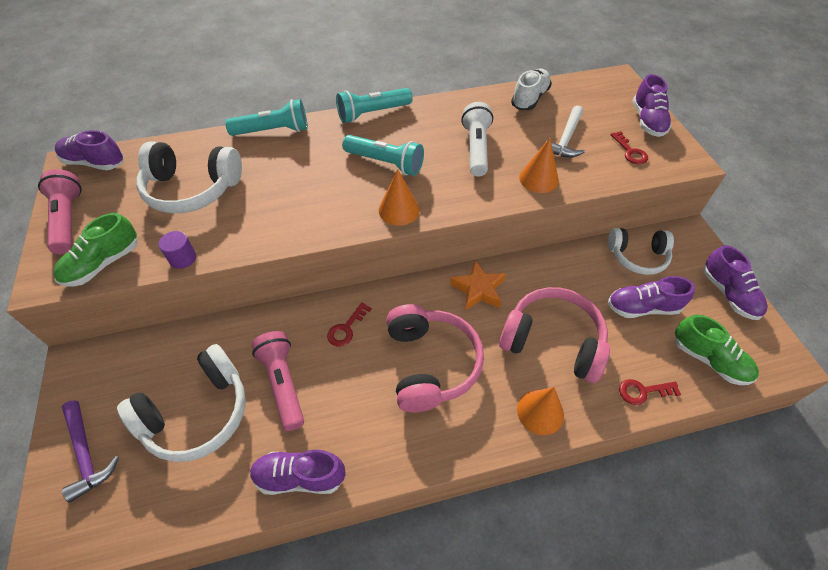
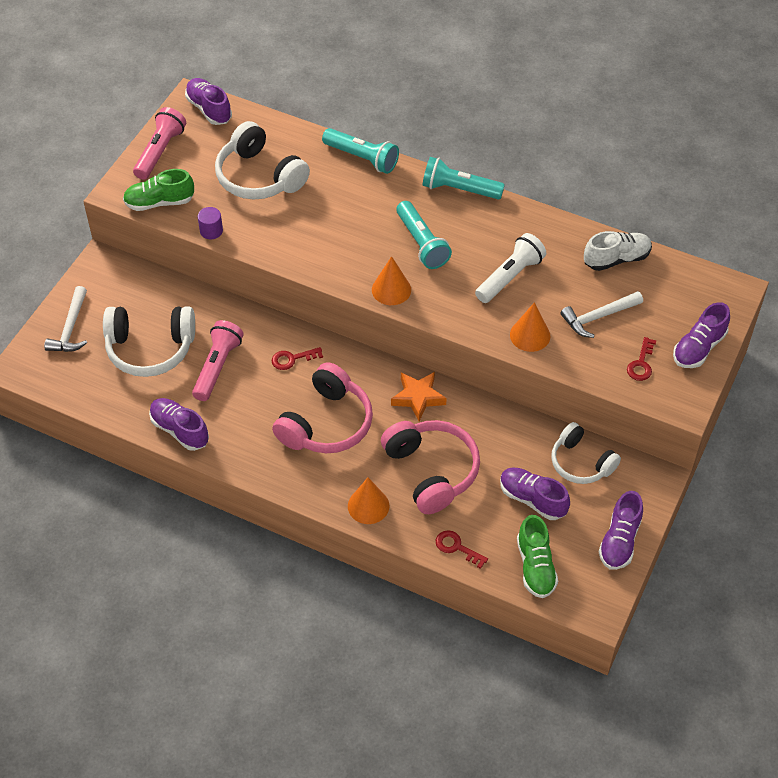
camera: 40 degrees right, 0 degrees up
purple hammer [62,400,119,503] -> white hammer [44,286,87,352]

